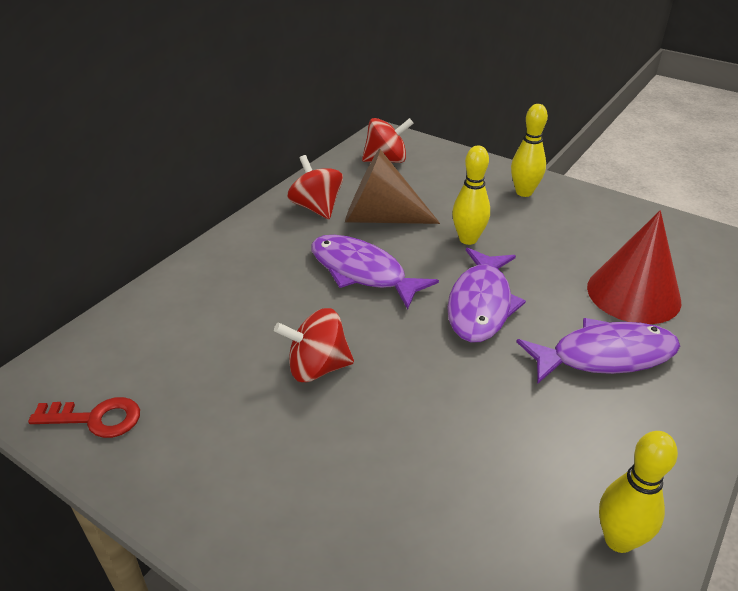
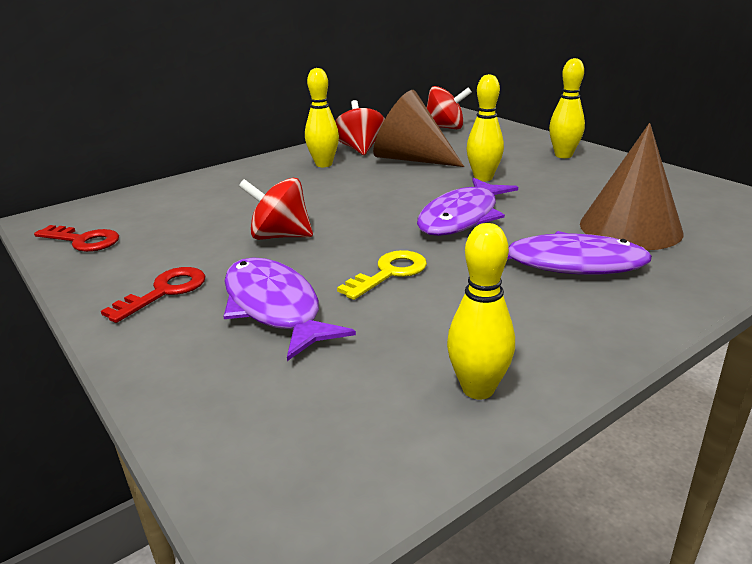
camera: 20 degrees right, 10 degrees down
purple fish [311,235,439,309] -> purple fish moved to [223,257,356,361]
red cone [587,210,682,324] -> brown cone [580,123,683,250]
none -> red key [101,267,205,323]
none -> yellow bowling pin [305,68,339,167]
none -> yellow key [337,250,427,300]

